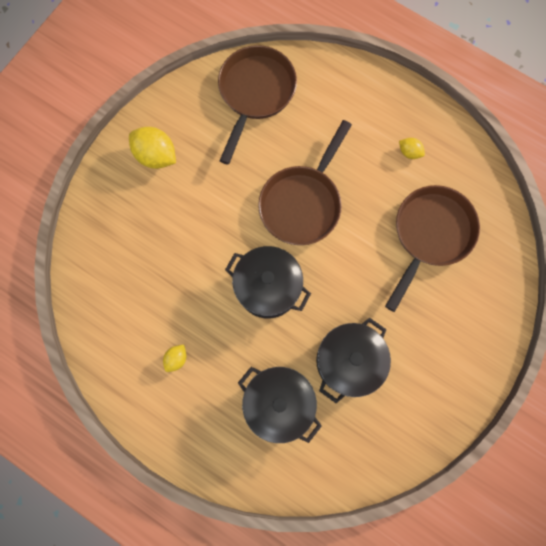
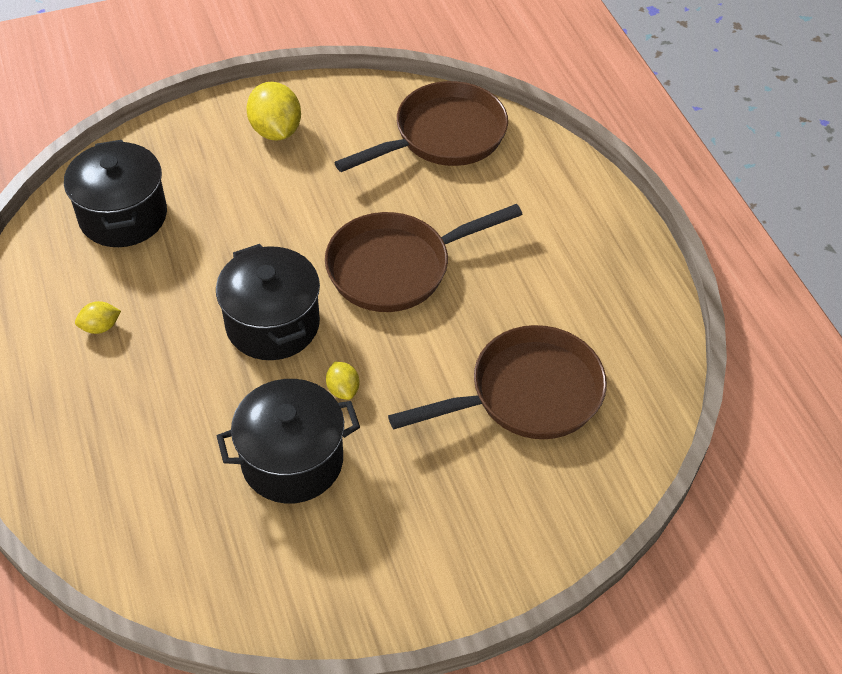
camera: 35 degrees right, 25 degrees down
black pot [238,367,322,443] -> black pot moved to [64,140,167,247]
yellow lemon [399,138,425,159] -> yellow lemon moved to [326,362,359,400]

